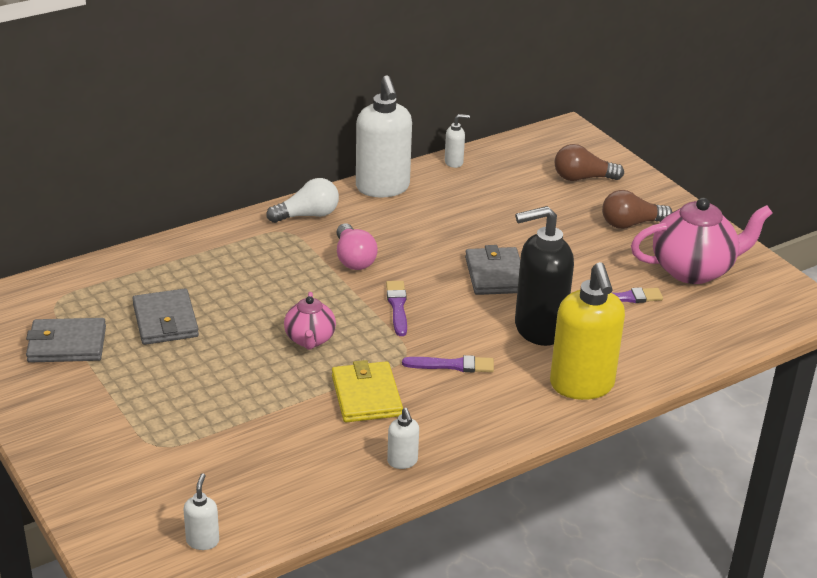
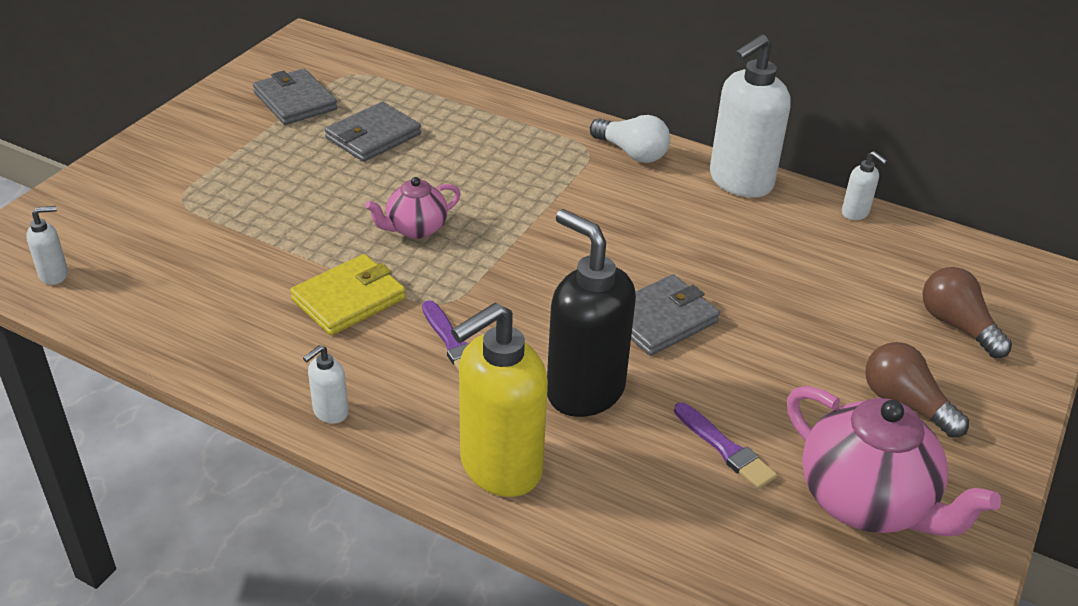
camera: 60 degrees right, 5 degrees up
pink light bulb [336,223,378,270] -> none
purple brush [386,281,407,336] -> none
white soap dispenser [387,408,419,469] -> white soap dispenser moved to [303,345,349,424]

